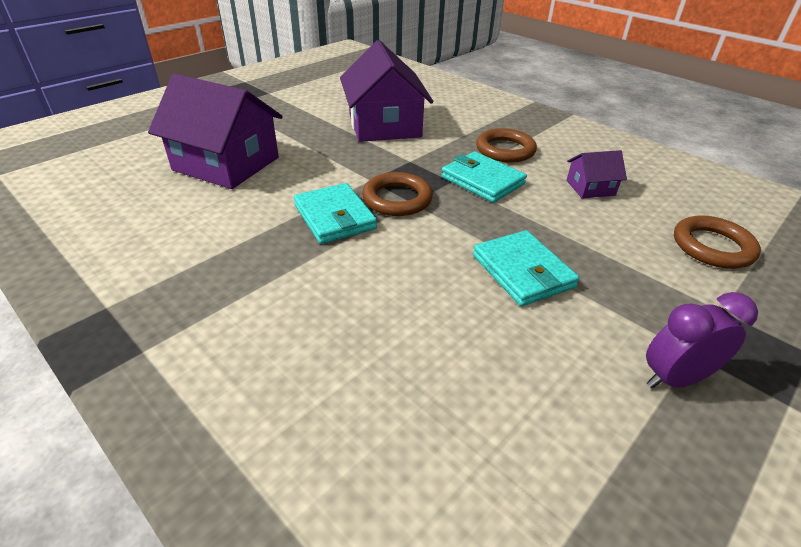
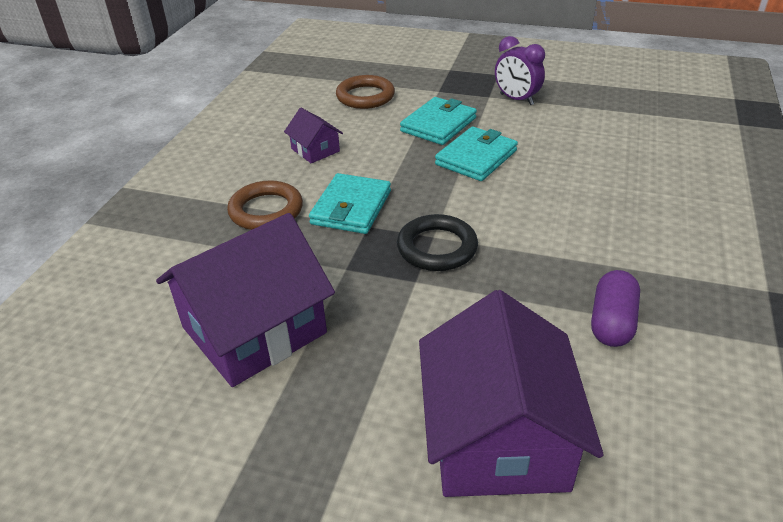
camera: 115 degrees left, 0 degrees up
turquoise wallet [294,183,377,244] -> turquoise wallet moved to [400,97,477,145]
brown ring [362,172,433,216] -> black ring [397,214,478,271]
none -> purple capsule [591,270,640,347]

